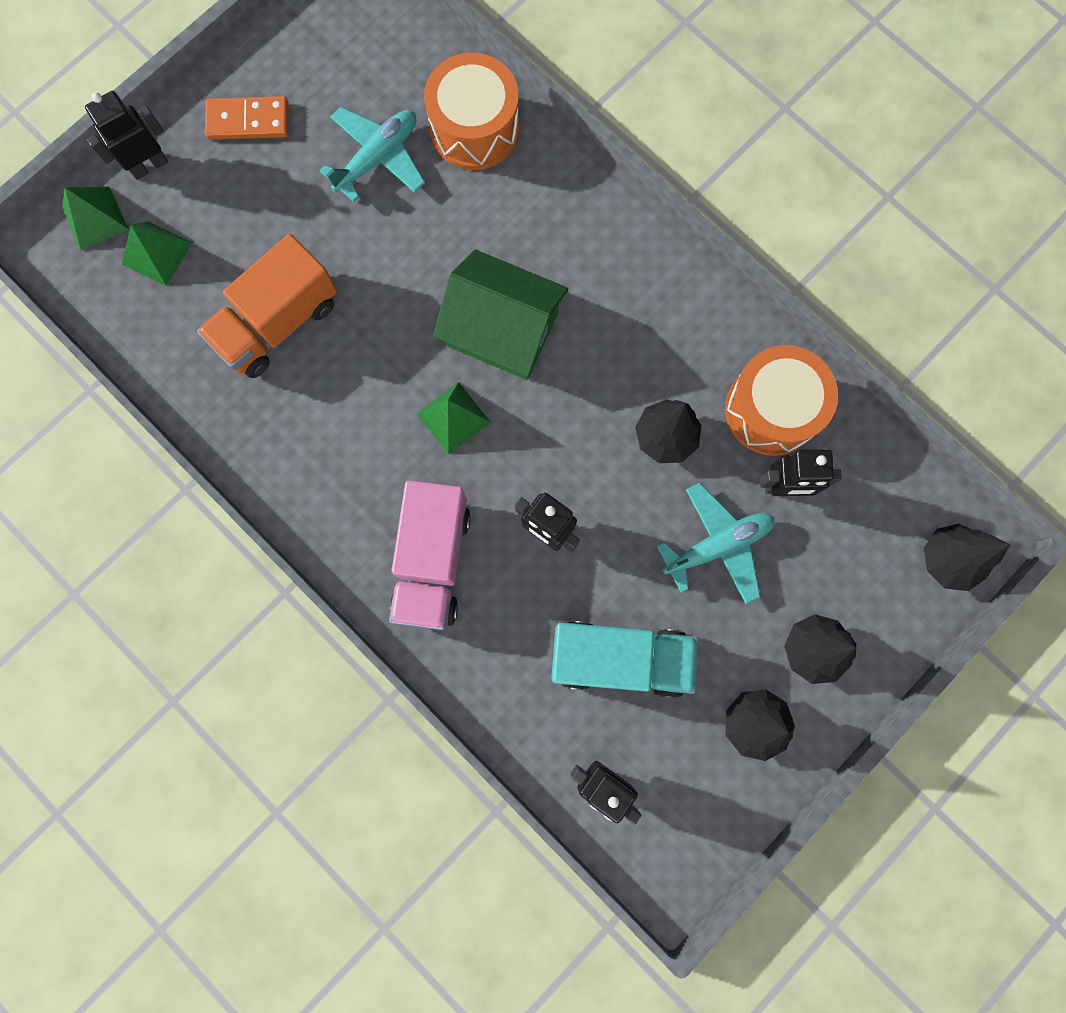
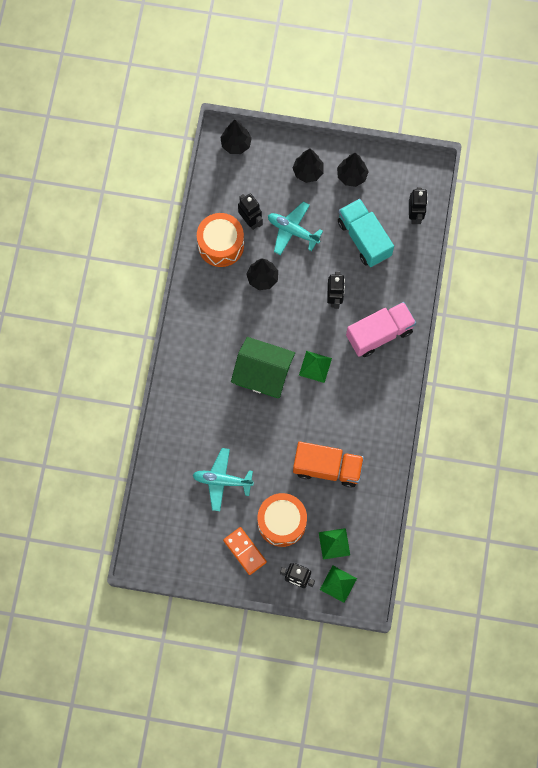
camera: 125 degrees left, 5 degrees down
orange drum [424,53,519,170] -> orange drum moved to [258,493,307,547]
green house [433,249,568,380] -> green house turned 60 degrees counterclockwise [231,337,295,398]

